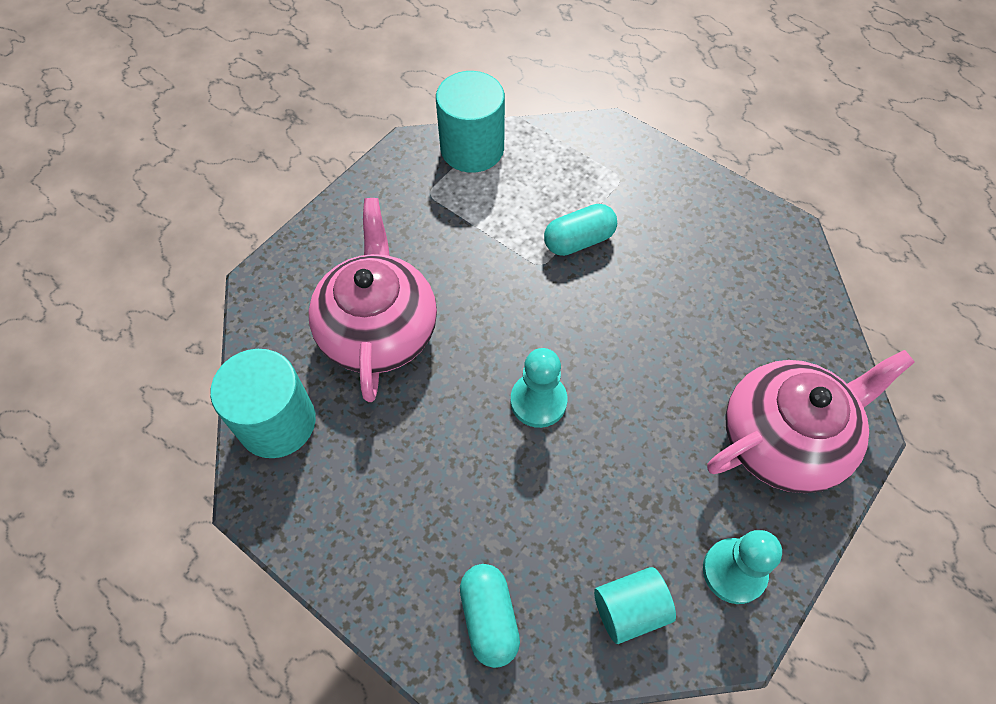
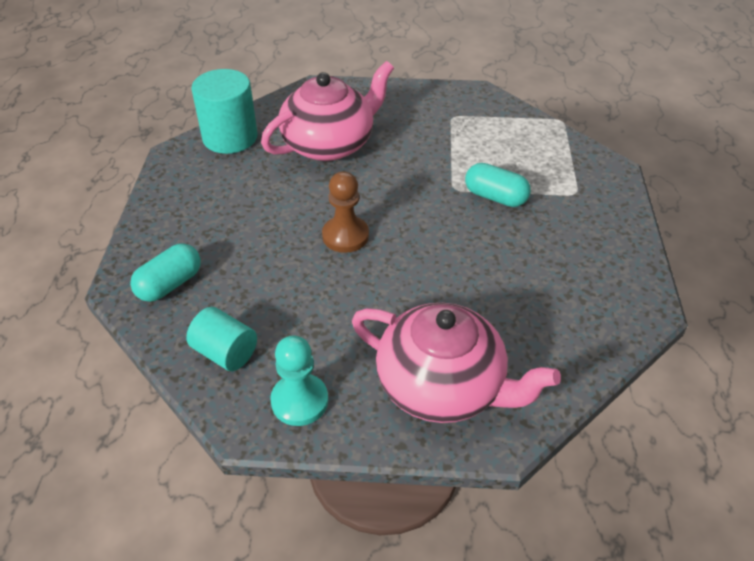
camera: 55 degrees right, 15 degrees down
turquoise cylinder [436,71,505,173] -> none
turquoise pawn [511,348,567,428] -> brown pawn [322,171,369,253]

